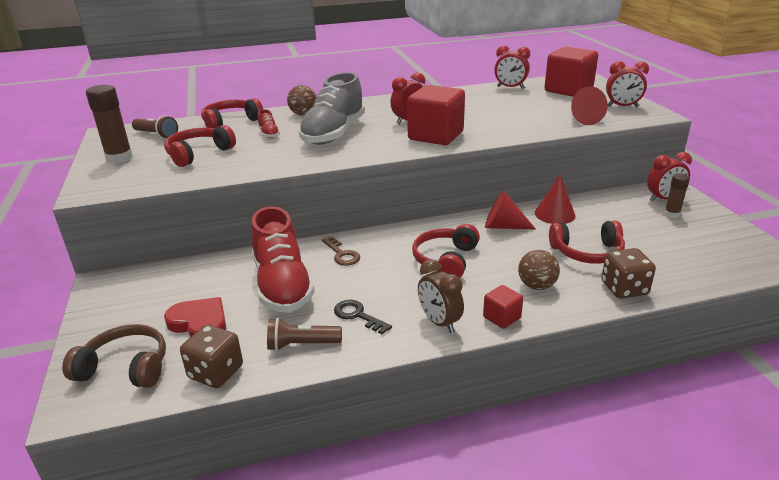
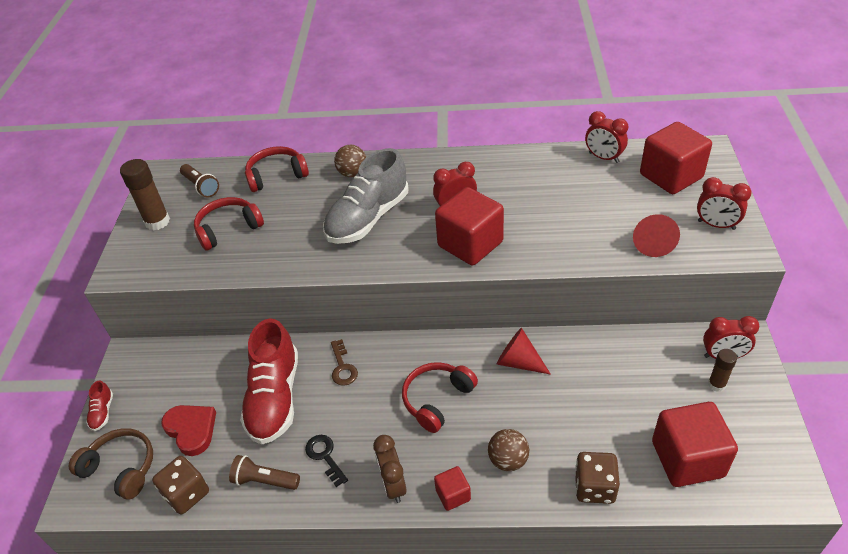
camera: 20 degrees right, 15 degrees up
red shoe [258,109,280,138] -> red shoe moved to [86,381,113,431]
red cone [535,174,576,224] -> none
red headphones [549,220,625,264] -> none
none -> red cube [652,402,738,487]

